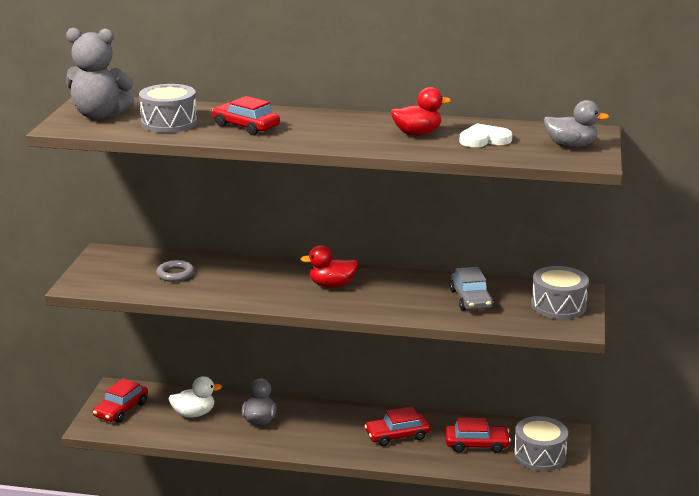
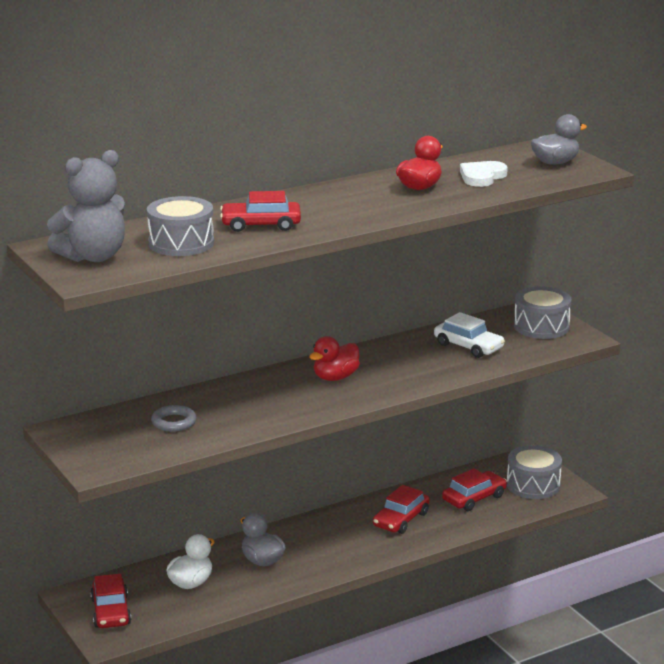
camera: 40 degrees left, 0 degrees up
grey car [450,267,494,311] -> white car [434,312,505,358]

